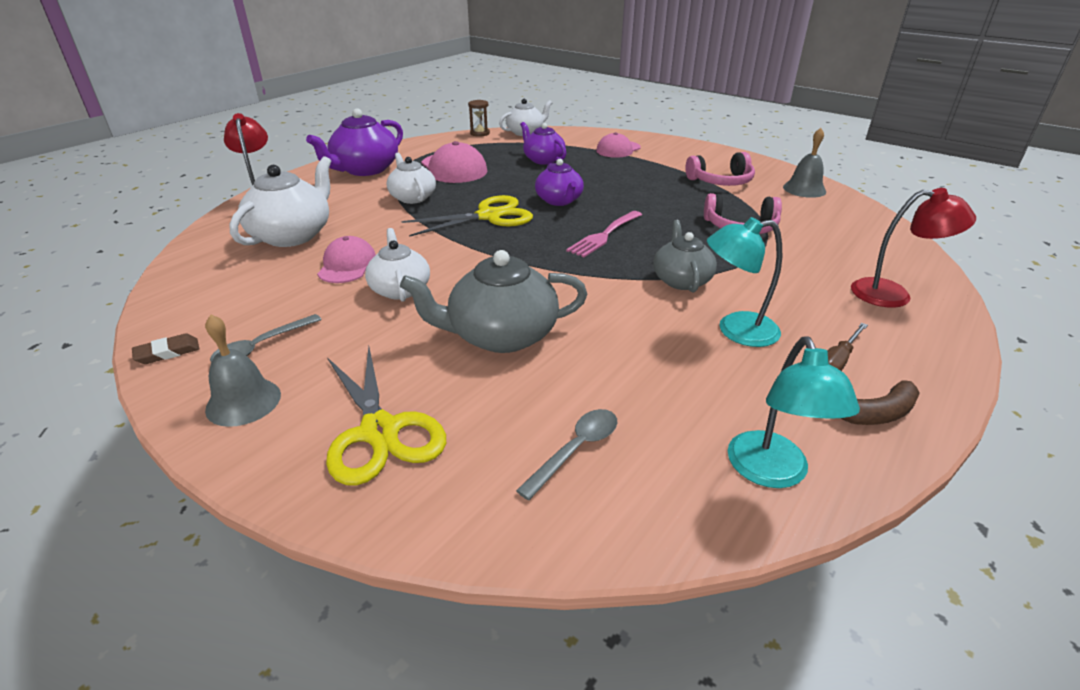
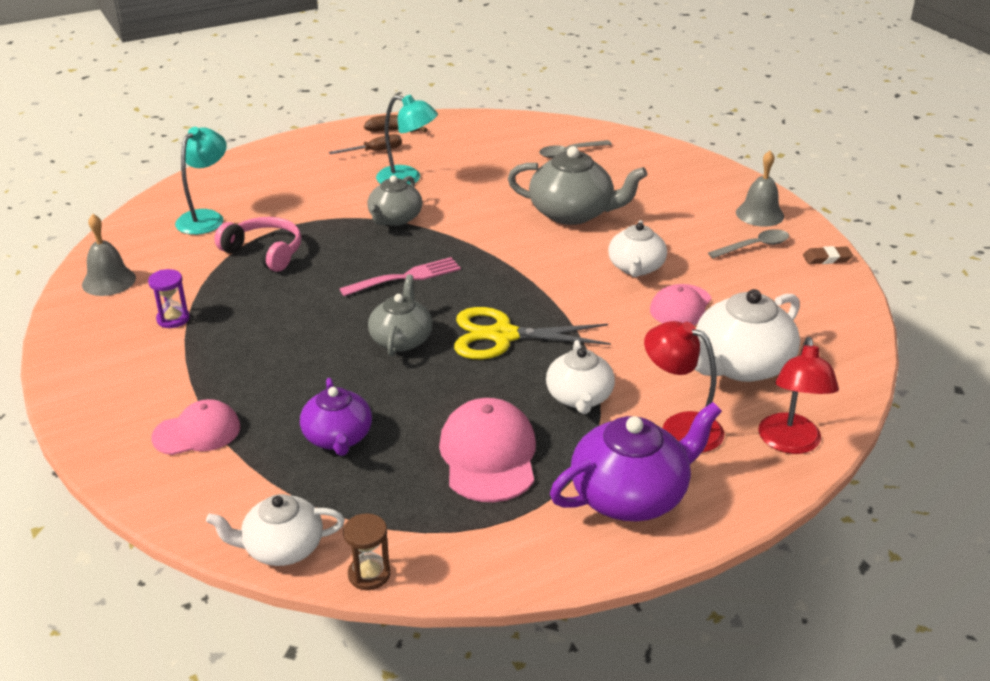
camera: 155 degrees left, 0 degrees up
yellow scissors [326,347,446,486] -> none
purple teapot [535,159,584,206] -> grey teapot [368,274,432,356]
pink headphones [685,152,755,186] -> purple hourglass [148,269,190,328]
turquoise lamp [728,337,860,488] -> turquoise lamp moved to [175,127,227,235]
red lamp [851,188,976,308] -> red lamp moved to [644,321,725,453]

